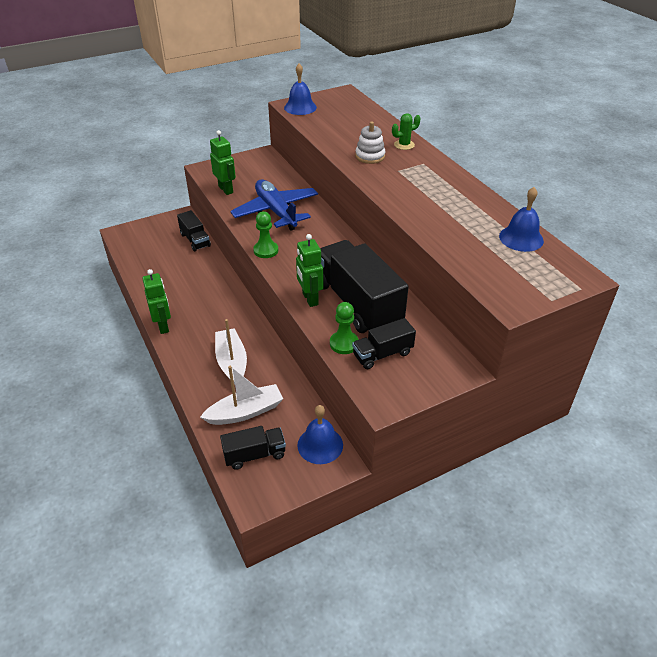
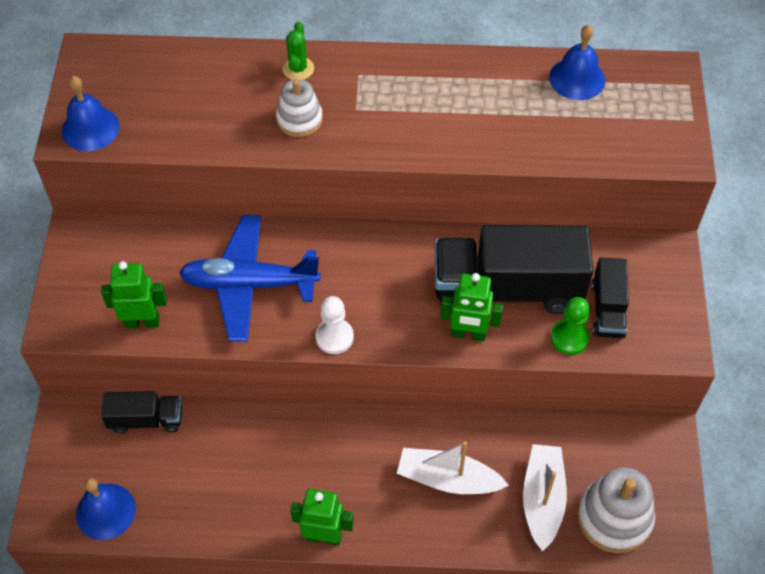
camera: 60 degrees left, 15 degrees up
black truck [220,426,286,470] -> white stacking toy [577,467,655,553]
green pawn [253,212,278,258] -> white pawn [315,296,354,354]
blue bell [297,405,343,464] -> blue bell moved to [76,478,136,540]

